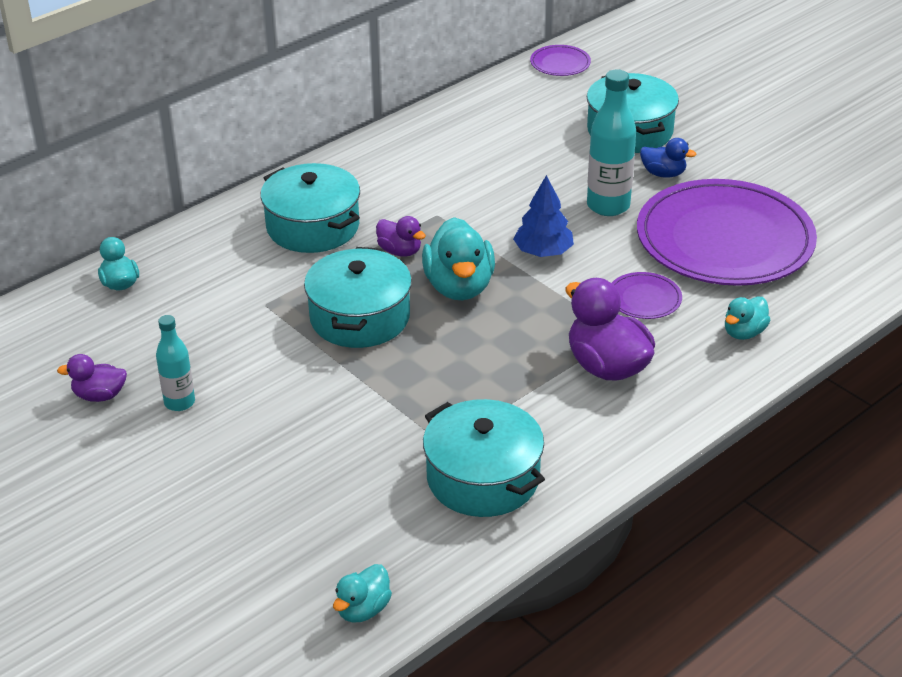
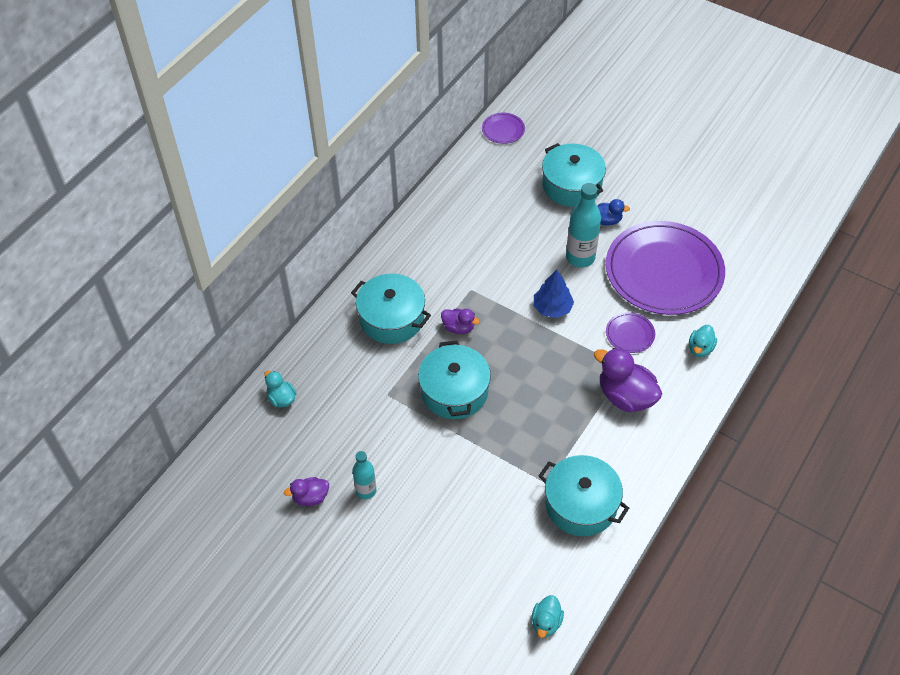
camera: 15 degrees left, 15 degrees up
turquoise duck [422,217,495,300] -> none

